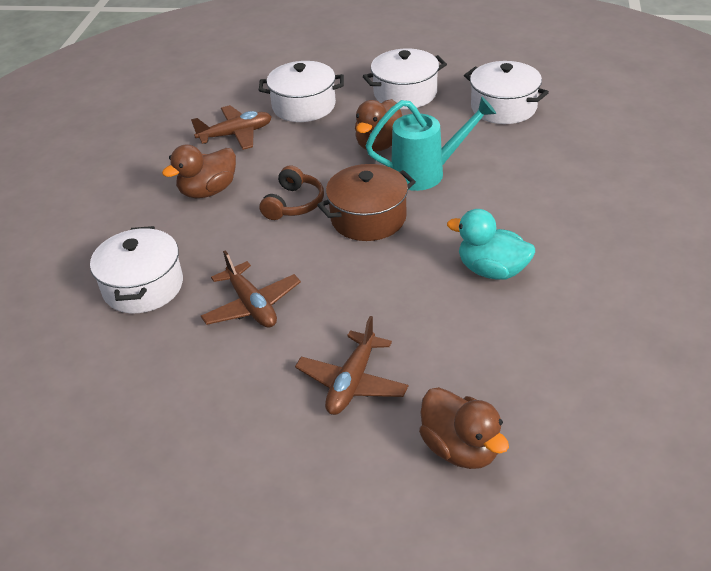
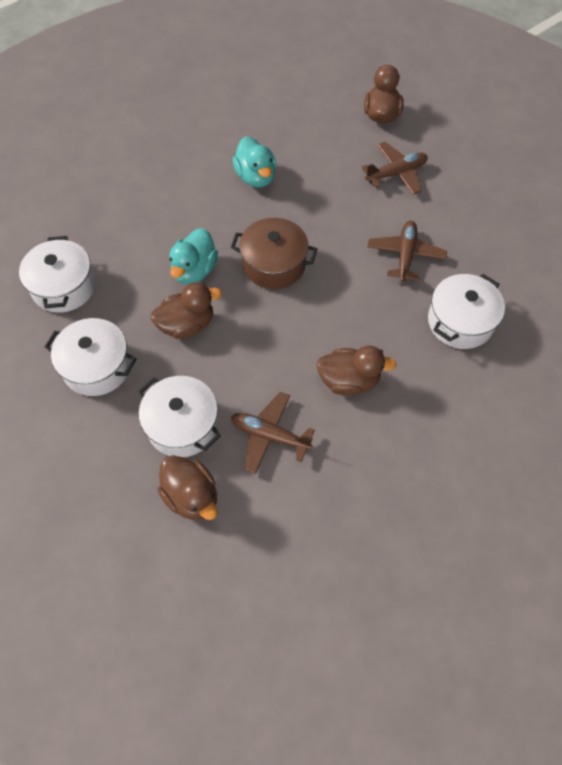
camera: 140 degrees left, 20 degrees up
brown headphones [260,165,324,220] -> none
turquoise watering can [365,96,496,191] -> turquoise duck [169,228,218,284]
none -> brown duck [158,455,217,520]

